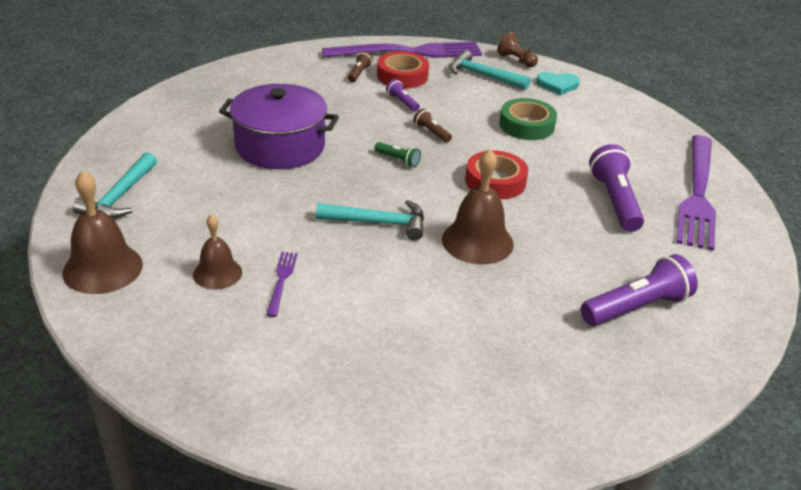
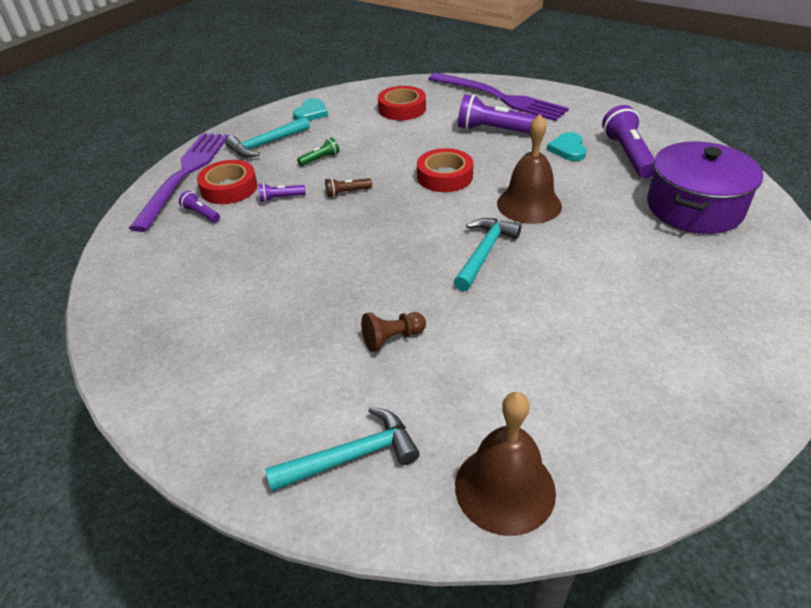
camera: 65 degrees left, 5 degrees up
turquoise hammer [73,152,157,219] -> turquoise hammer turned 60 degrees counterclockwise [265,407,420,492]
brown bell [193,214,242,289] -> none
purple pot [219,84,339,169] -> purple pot moved to [647,141,763,234]
purple fork [266,252,298,317] -> none
brown flashlight [348,51,373,82] -> purple flashlight [179,191,220,223]
green flashlight [374,142,421,167] -> green flashlight moved to [297,137,339,166]
brown pawn [497,32,538,67] -> brown pawn moved to [361,312,426,352]
green tape [499,98,557,140] -> none
none -> red tape [378,86,426,121]
none -> turquoise heart [547,132,587,161]

